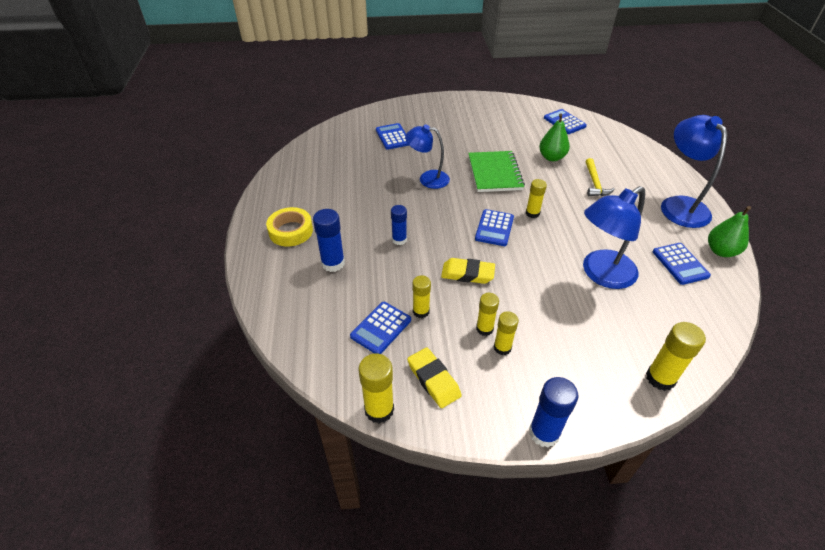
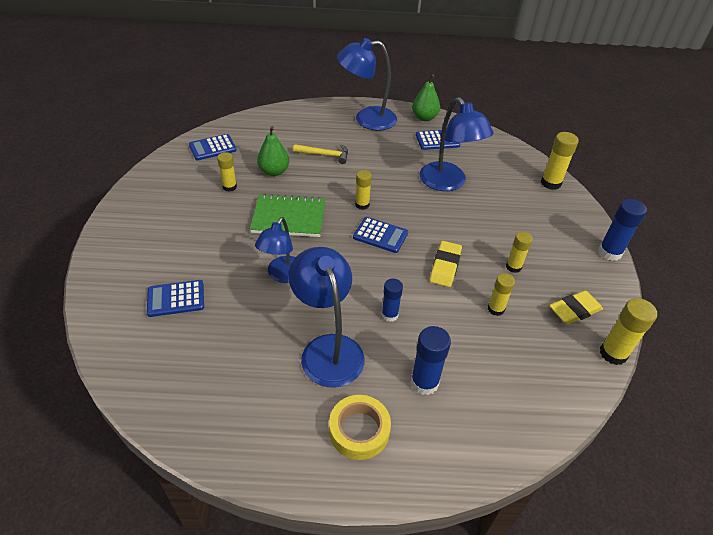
camera: 85 degrees left, 0 degrees up
blue calculator [350,302,411,354] -> none
yellow glue stick [494,311,519,355] -> yellow glue stick moved to [217,152,237,192]
none -> blue lamp [289,247,365,388]

